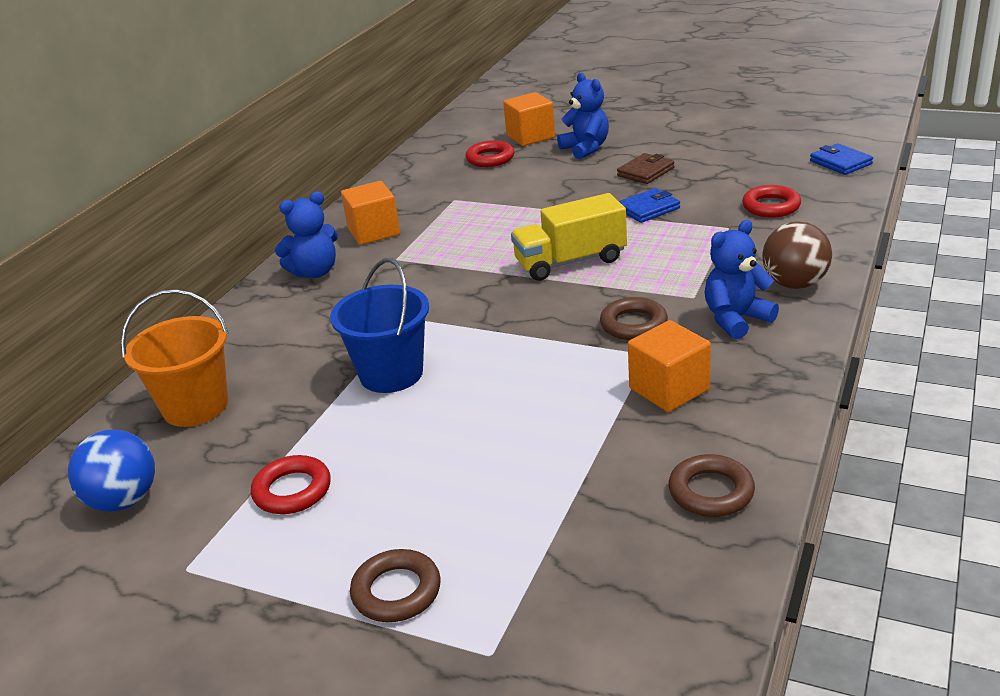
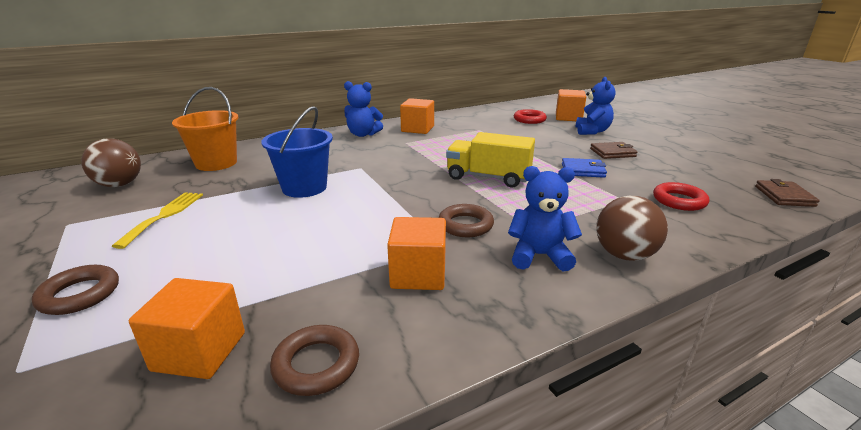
camera: 35 degrees right, 5 degrees down
blue ball [68,429,155,512] -> brown ball [81,138,141,187]
red ring [251,455,331,514] -> yellow fork [112,192,203,249]
blue wallet [810,143,873,175] -> brown wallet [755,179,820,207]
none -> orange cube [129,278,245,379]

